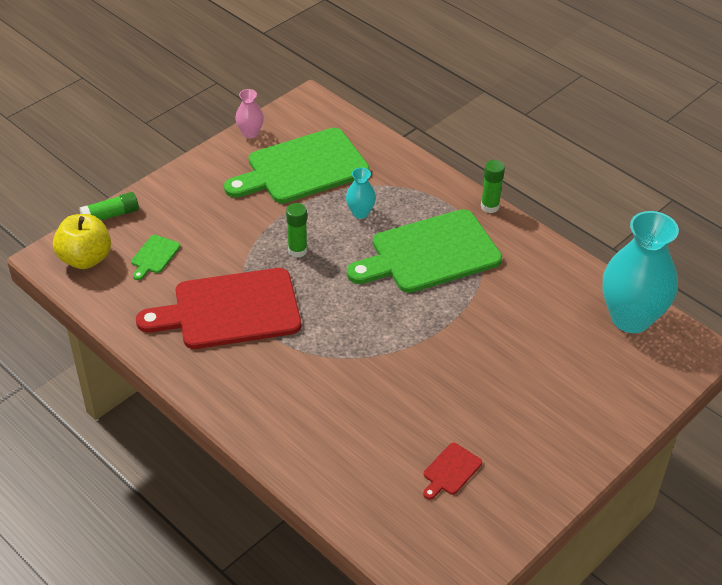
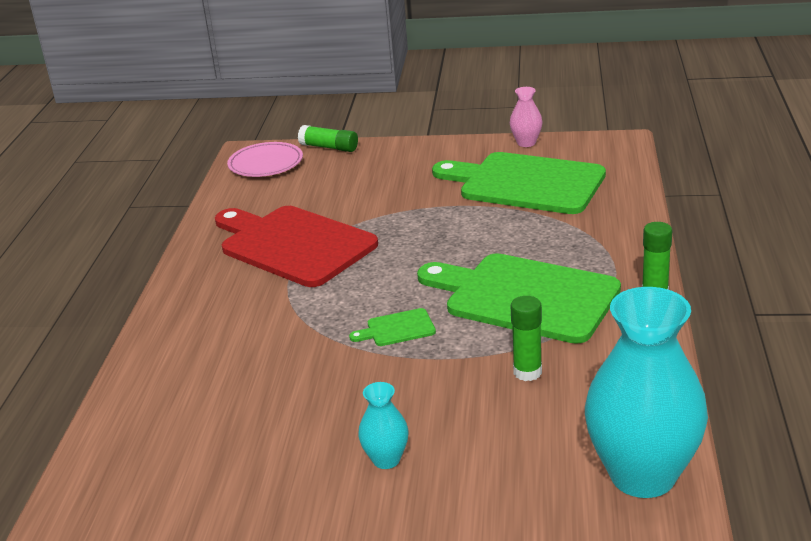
camera: 55 degrees right, 15 degrees down
yellow apple [53,214,111,269] -> pink plate [227,142,303,177]
green cutting board [131,235,181,280] -> green cutting board moved to [349,308,436,346]
green glue stick [286,203,307,258] -> green glue stick moved to [511,296,542,381]
turquoise vase [346,168,376,219] -> turquoise vase moved to [358,382,409,469]
red cutting board [423,443,482,500] -> none

